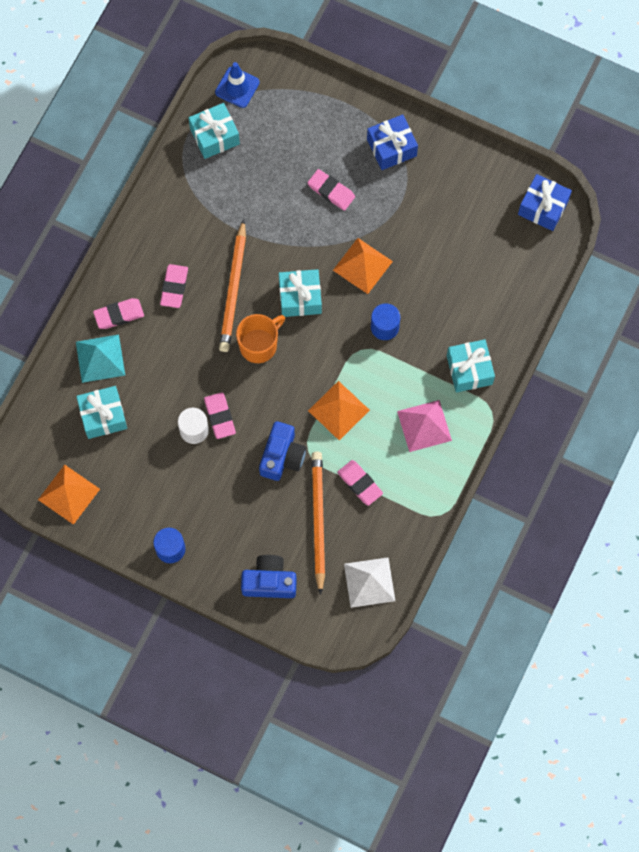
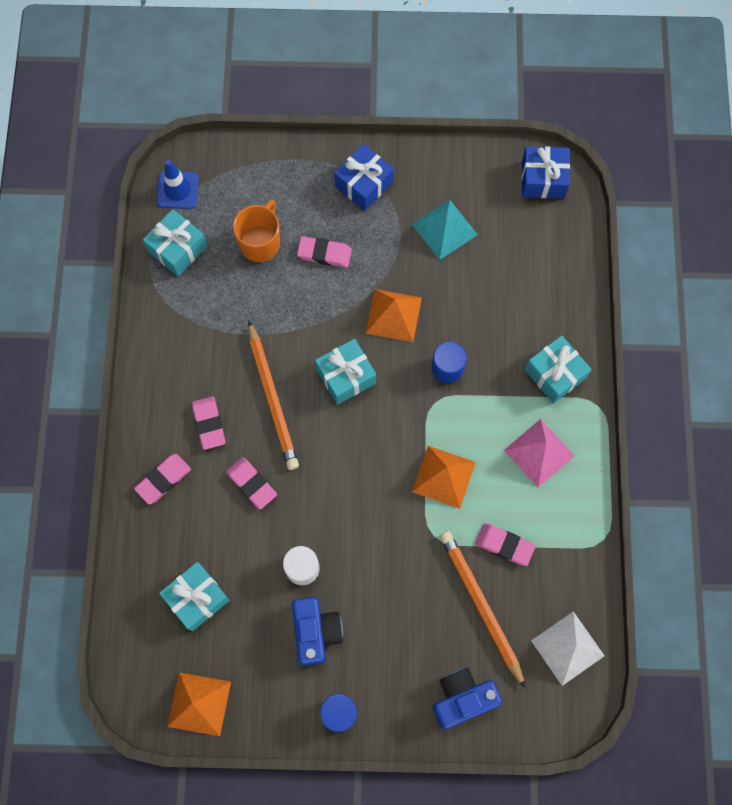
camera: 25 degrees left, 0 degrees up
turquoise pyramid [76,335,125,383] -> turquoise pyramid moved to [412,200,478,260]
pink eraser [204,392,236,439] -> pink eraser moved to [226,457,277,510]
orange mug [236,314,285,363] -> orange mug moved to [233,200,280,262]
blue camera [259,421,306,481] -> blue camera moved to [292,597,343,666]

